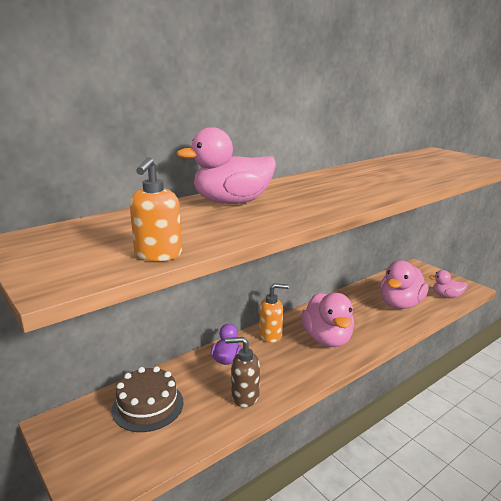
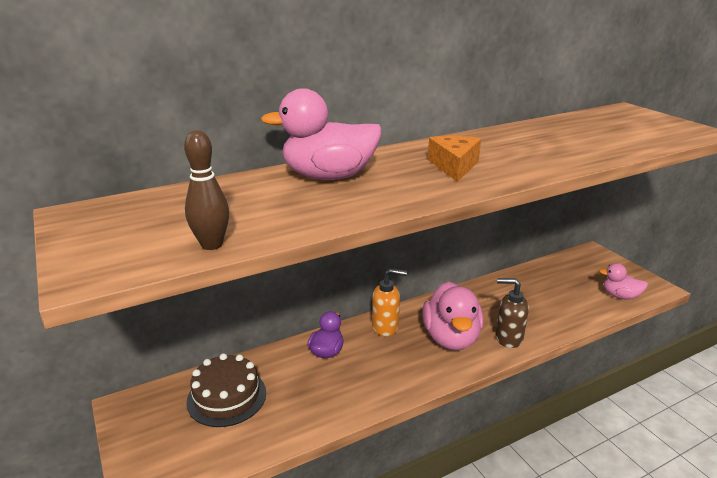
camera: 10 degrees right, 5 degrees up
orange soap dispenser [130,157,182,261] -> brown bowling pin [184,130,229,250]
brown soap dispenser [225,337,260,407] -> brown soap dispenser moved to [496,278,529,348]
pink duck [380,260,429,309] -> none
none -> orange cheese [428,136,481,182]

